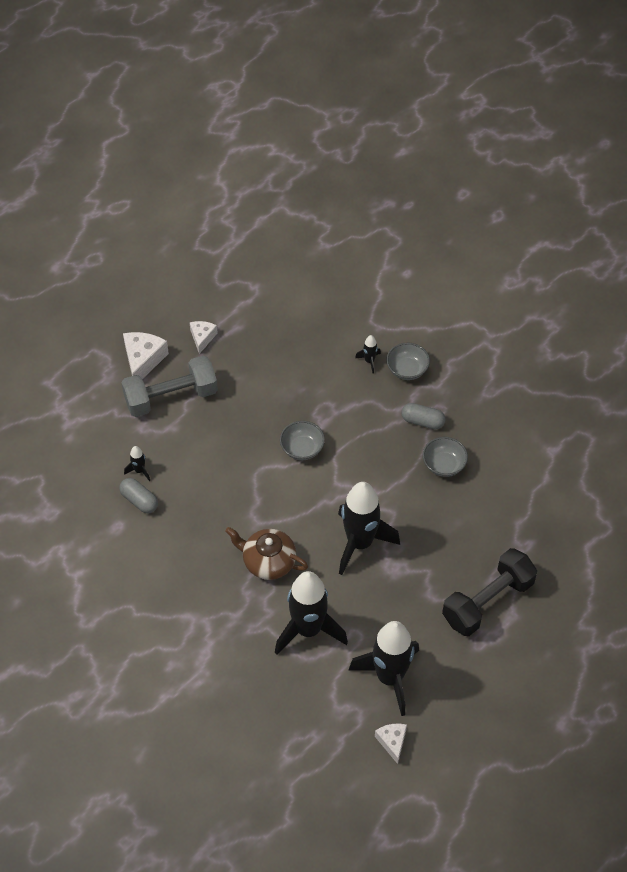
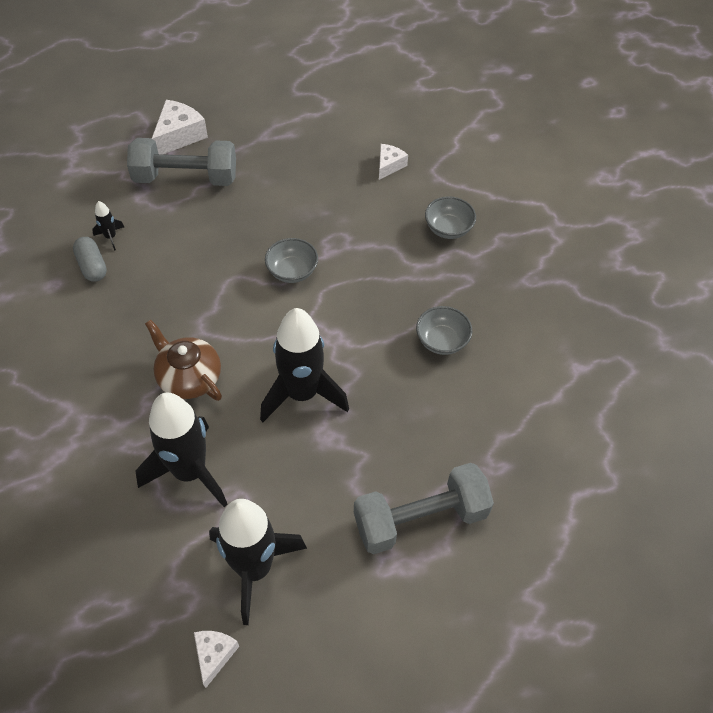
camera: 20 degrees right, 0 degrees up
white cheese [190,321,218,354] -> white cheese moved to [379,144,408,180]
black rocket [355,335,381,373] -> none
grey capsule [401,403,446,429] -> none
black dumbbell [442,548,538,636] -> grey dumbbell [354,463,494,554]

